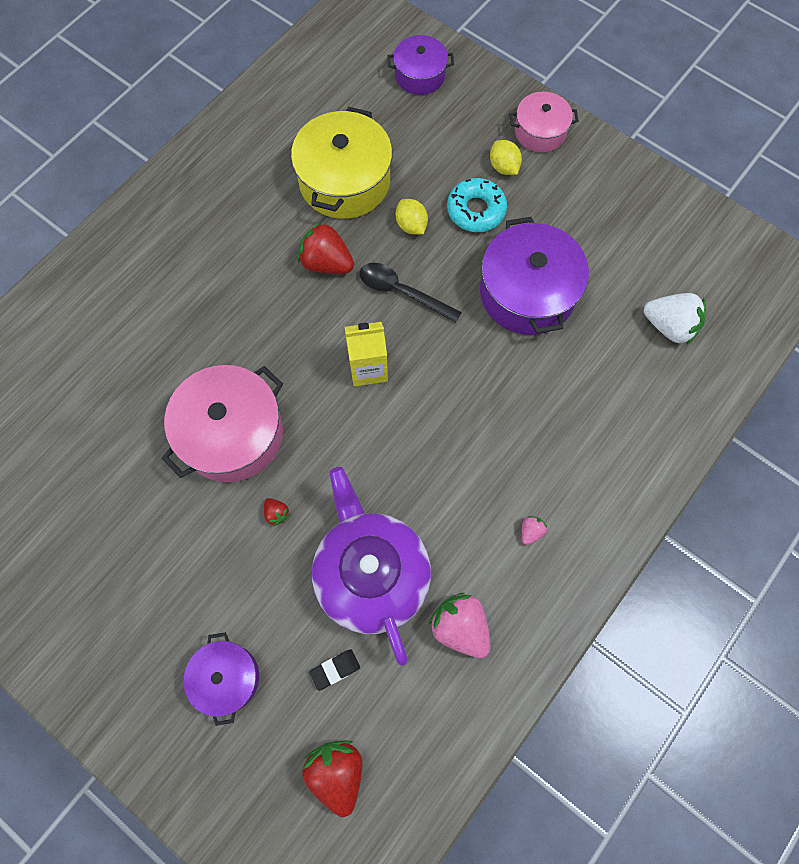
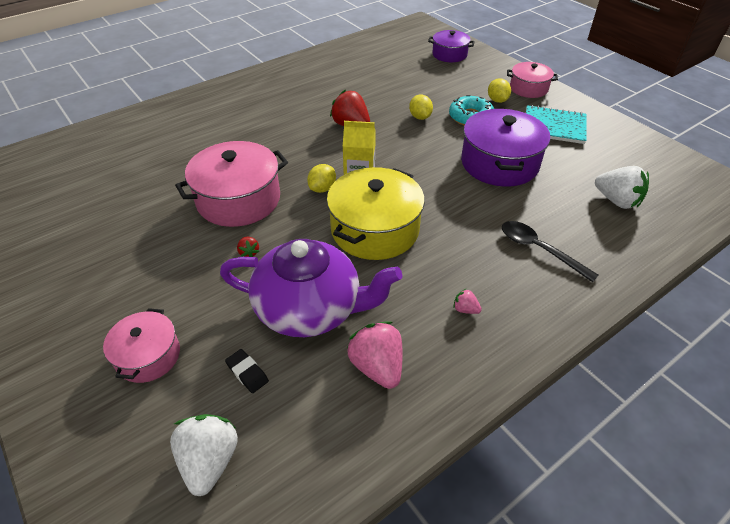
camera: 15 degrees right, 25 degrees down
purple pot [184,632,259,726] -> pink pot [103,308,180,383]
yellow pot [291,107,392,219] -> yellow pot moved to [327,167,425,260]
red strawberry [302,740,362,817] -> white strawberry [170,414,238,496]
black eraser [310,649,360,691] -> black eraser turned 60 degrees clockwise [225,349,269,393]
purple teapot [312,467,431,666] -> purple teapot turned 105 degrees clockwise [220,239,402,337]
black spoon [360,263,462,323] -> black spoon moved to [502,221,598,282]
pink strawberry [522,516,547,545] -> pink strawberry turned 105 degrees counterclockwise [453,289,482,314]
none -> yellow lemon [307,164,336,193]
none -> turquoise notebook [526,105,587,144]

